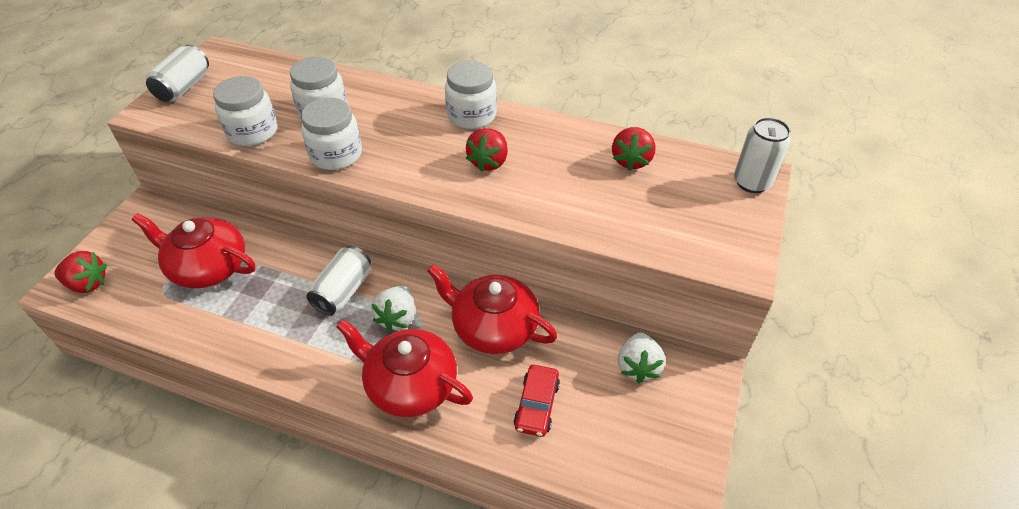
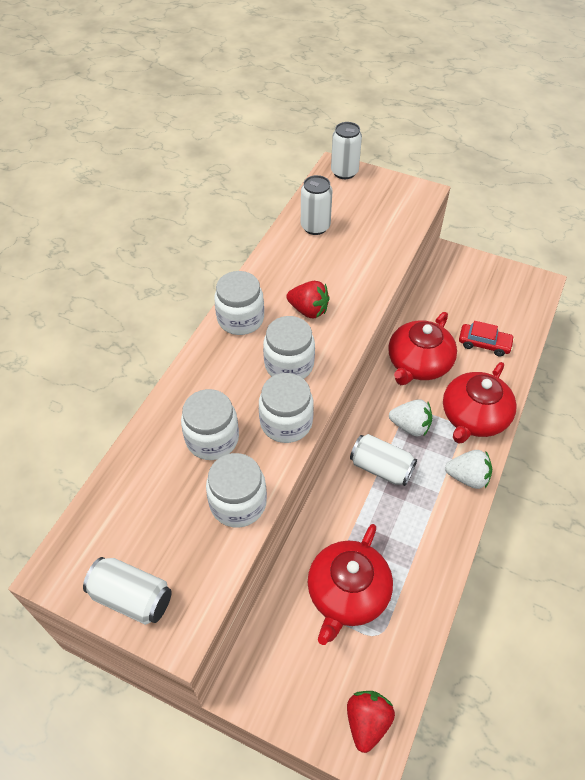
camera: 85 degrees left, 5 degrees up
red strawberry [612,127,656,171] -> white can [301,175,333,235]
white strawberry [618,332,665,383] -> white strawberry moved to [445,450,492,489]
none -> white jar [263,316,315,379]

